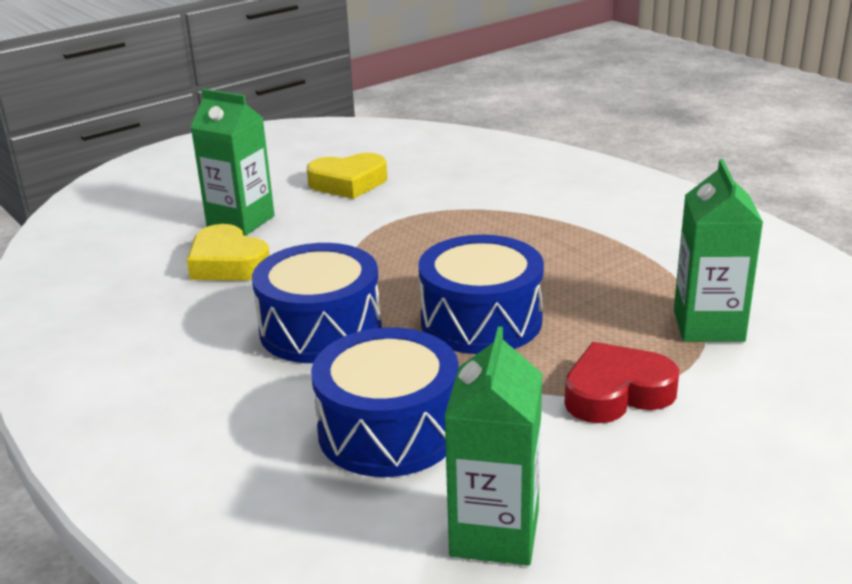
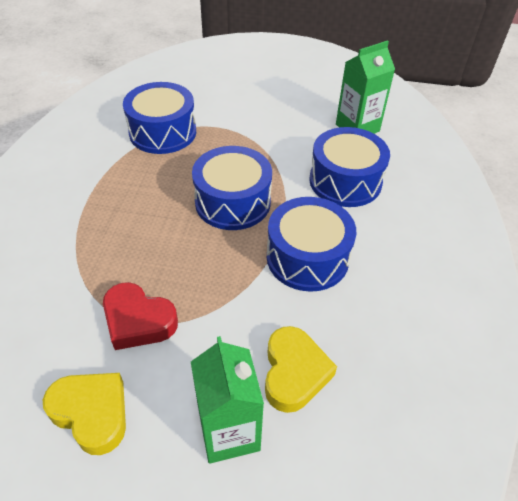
camera: 135 degrees left, 20 degrees up
red heart [564,342,679,423] -> red heart moved to [103,282,178,350]
green carton [674,159,763,342] -> blue drum [123,82,196,154]

